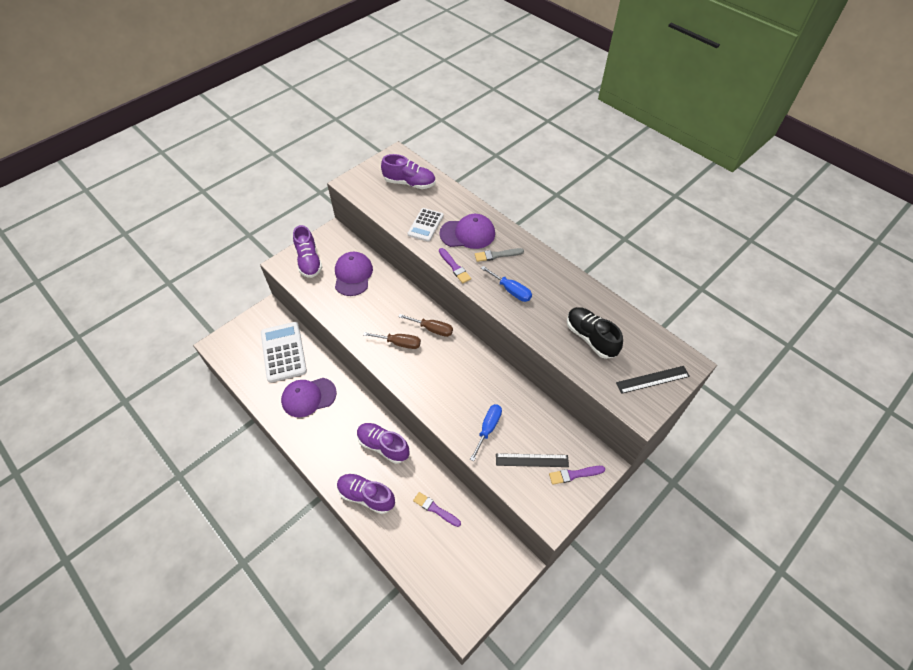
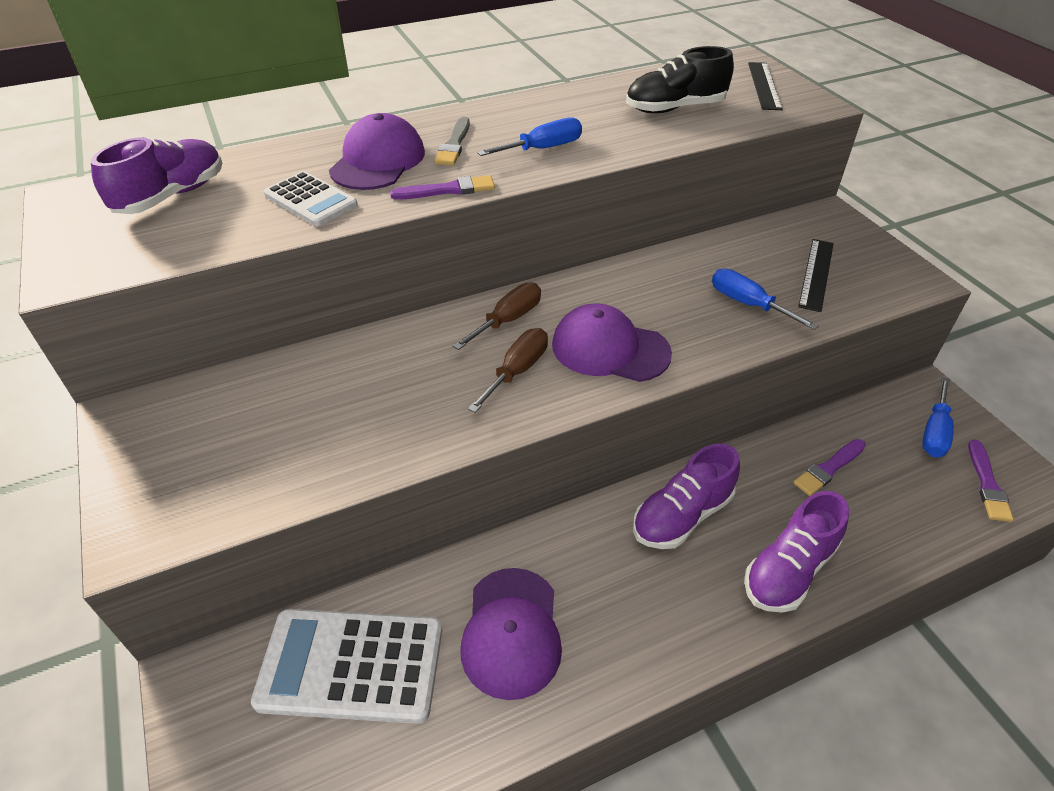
camera: 70 degrees left, 10 degrees down
purple shoe [293,225,322,278] -> none
purple cap [335,252,373,296] -> purple cap moved to [552,303,672,382]
purple brush [549,466,605,485] -> purple brush moved to [968,440,1014,522]
none -> blue screwdriver [922,377,954,457]

